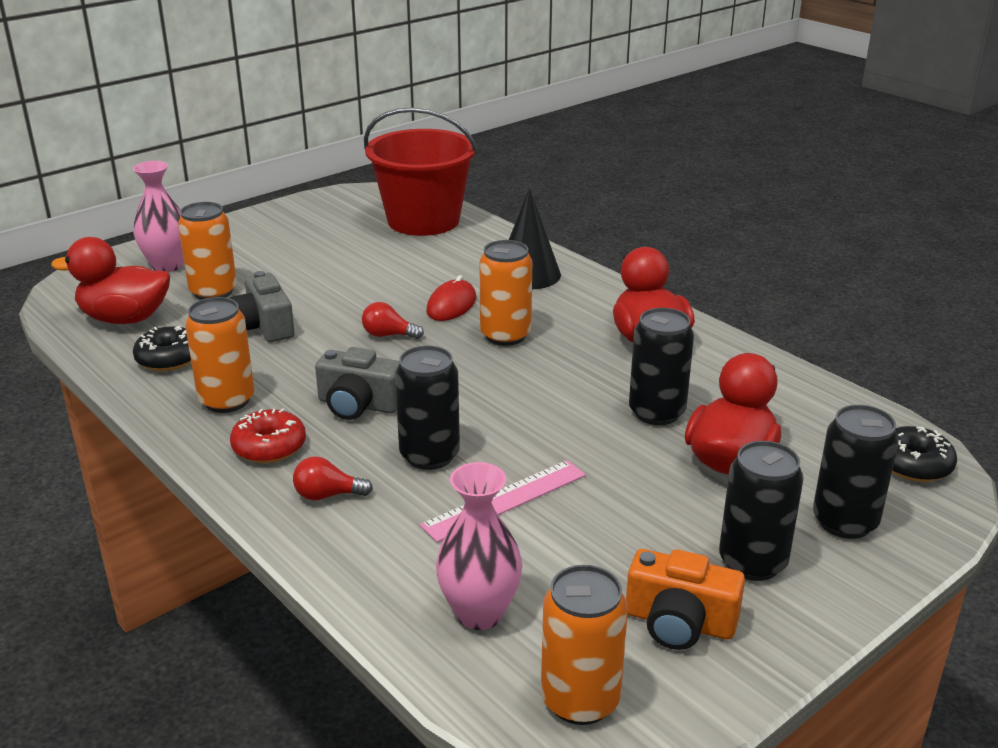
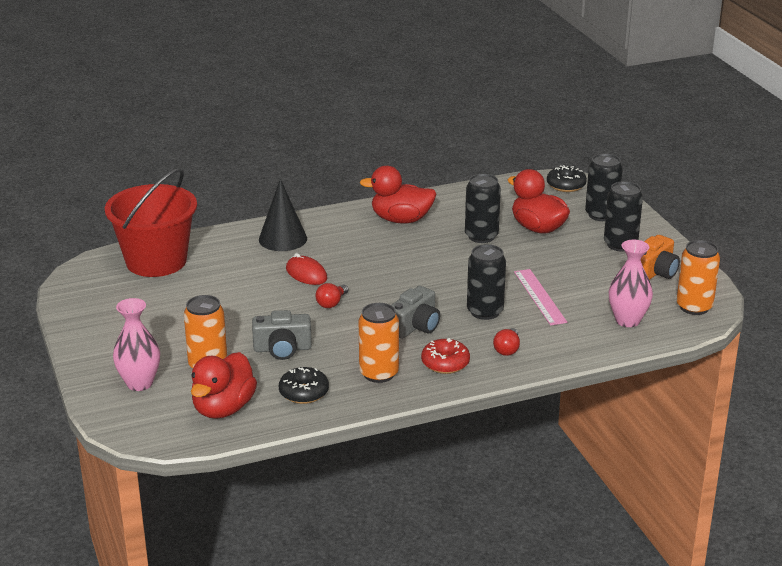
camera: 70 degrees left, 0 degrees up
orange can [479,240,532,346] -> none

